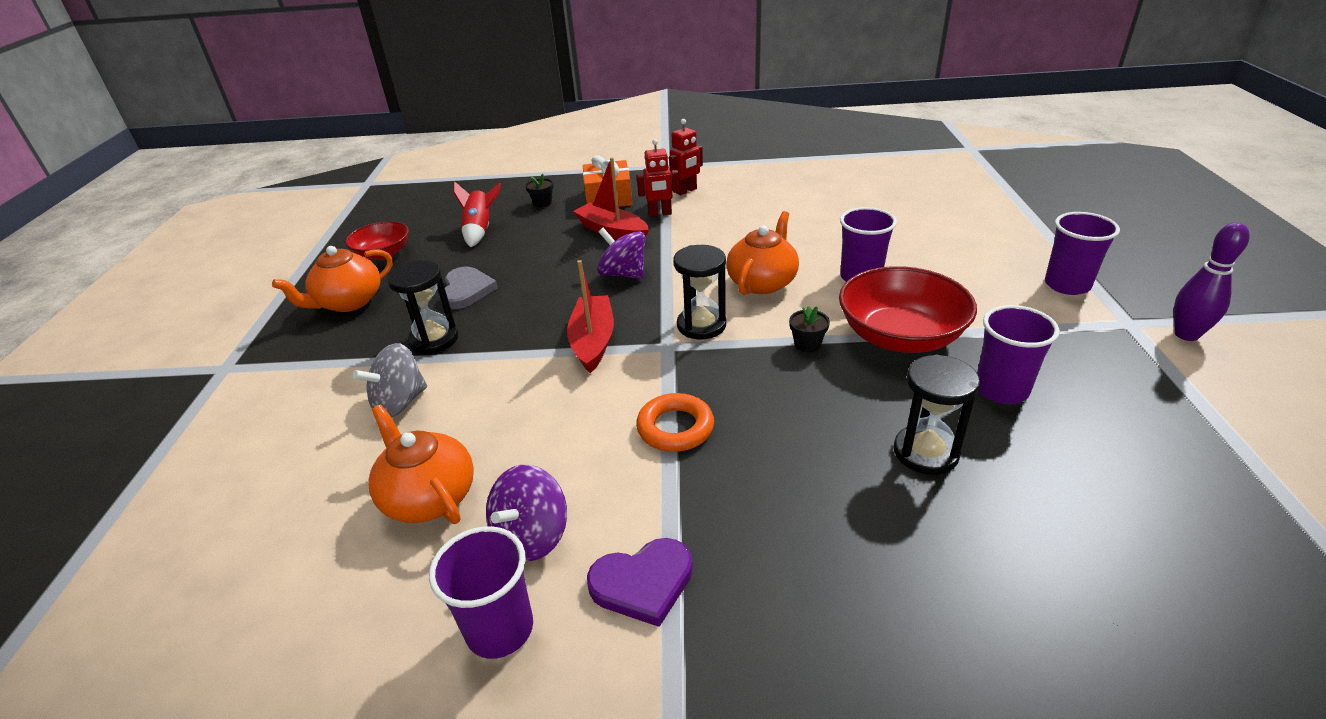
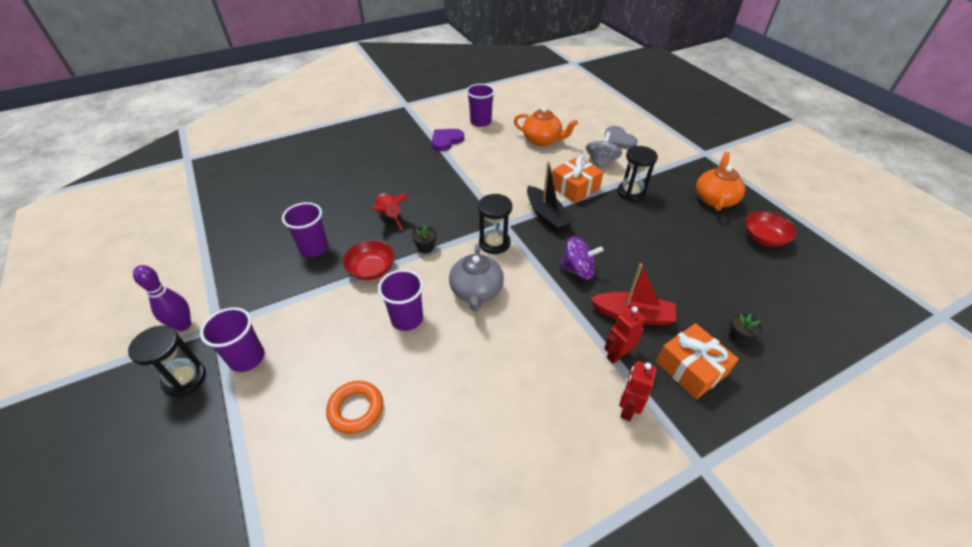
camera: 150 degrees right, 10 degrees up
grey heart [440,267,498,309] -> grey heart moved to [605,126,638,149]
red rocket [453,181,501,247] -> red rocket moved to [372,193,409,231]
purple spinning top [486,465,567,561] -> none
red boat [567,260,614,373] -> black boat [527,161,574,232]
orange ring [636,393,714,452] -> orange ring moved to [326,381,383,434]
orange teapot [726,211,799,295] -> grey teapot [449,244,504,311]
red bowl [839,266,977,353] -> red bowl [343,240,395,280], size x0.61
black hourglass [894,354,980,475] -> black hourglass moved to [128,326,206,397]
none -> orange gift [552,156,604,203]

